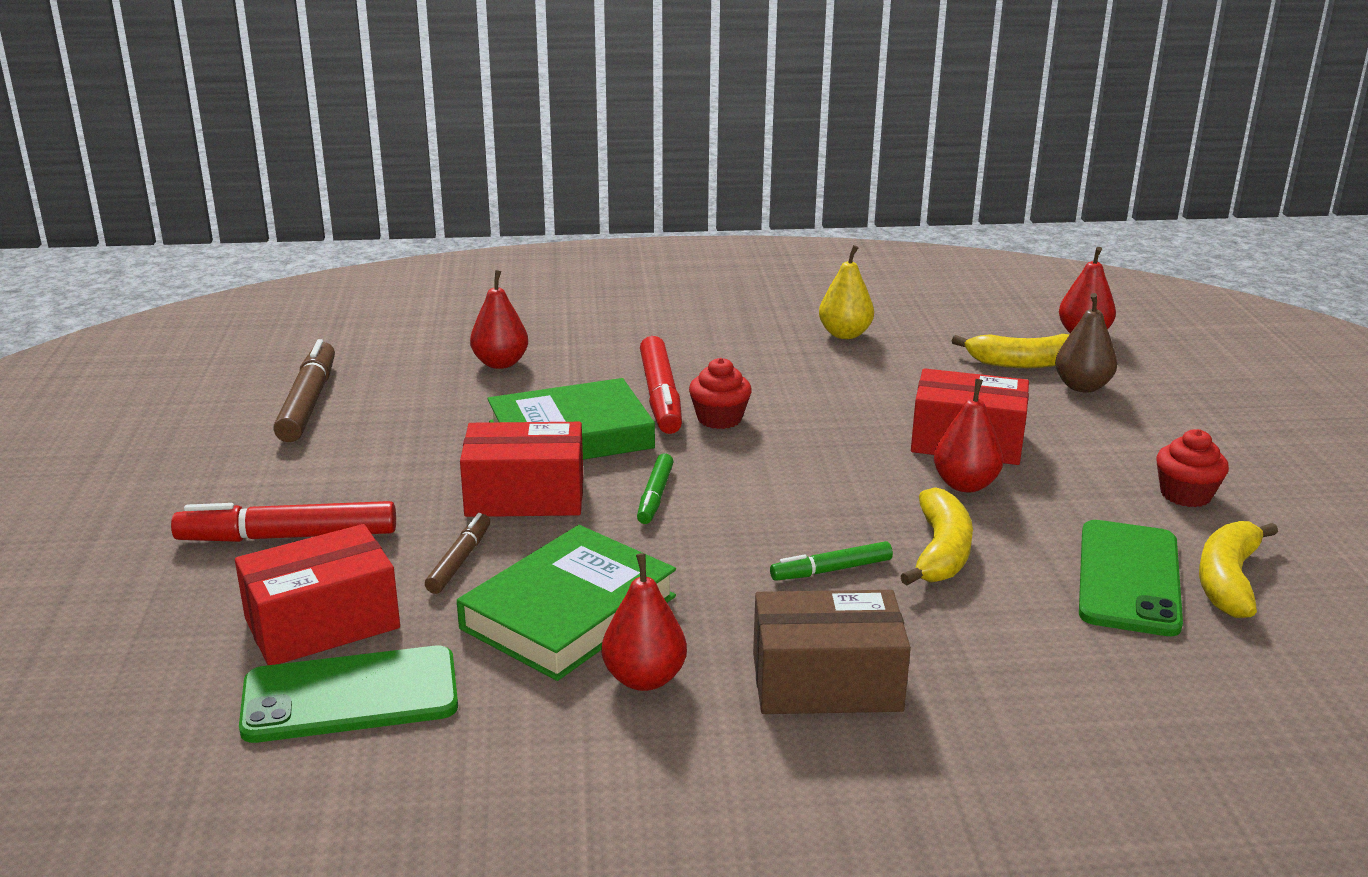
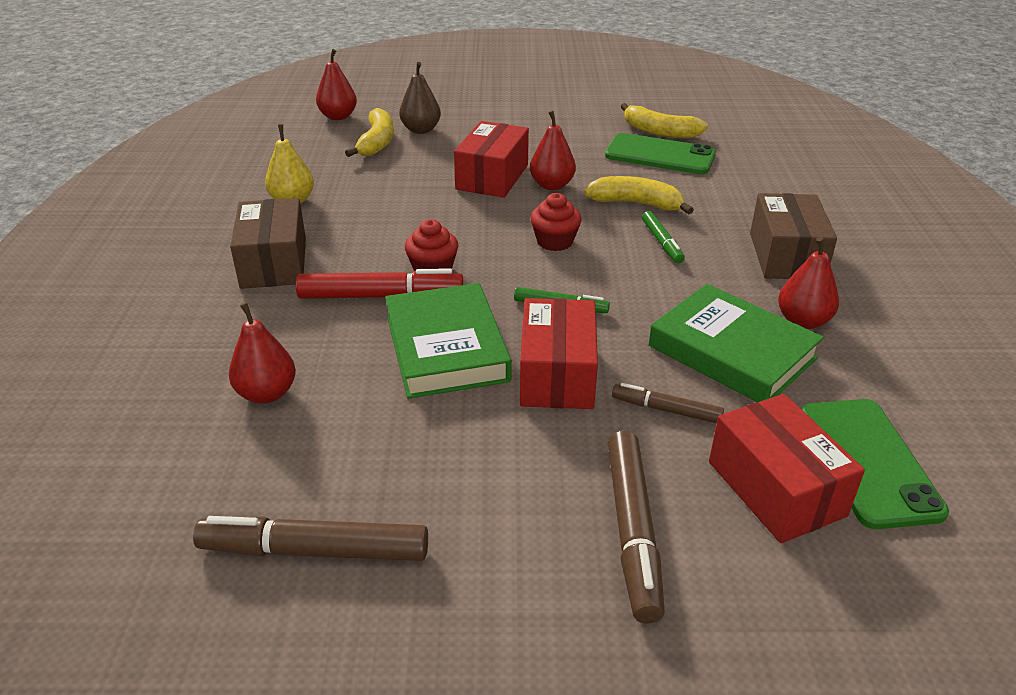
camera: 85 degrees left, 10 degrees up
red marker [171,501,396,542] -> brown marker [608,430,665,624]
red cupcake [1156,429,1229,507] -> red cupcake moved to [530,193,582,251]
none -> brown box [230,198,306,289]

